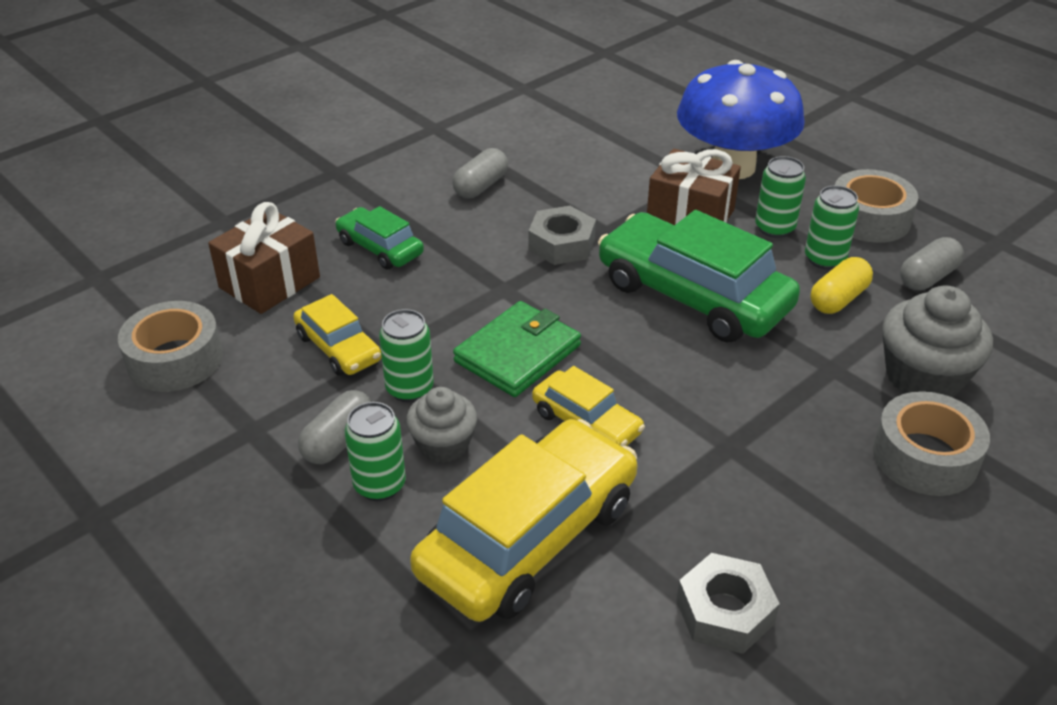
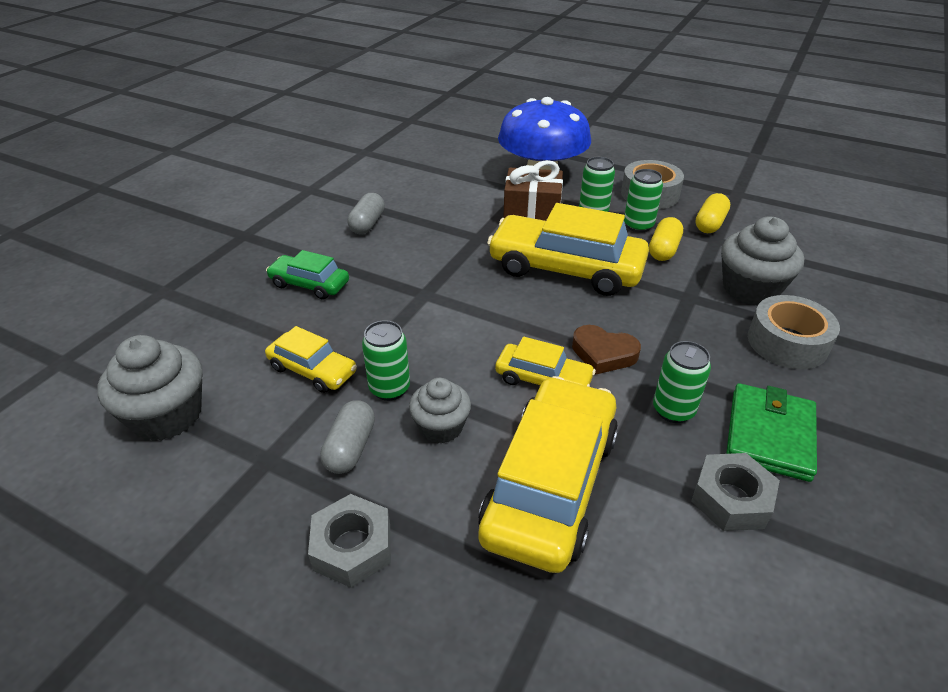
camera: 20 degrees left, 0 degrees up
grey tape [118,301,223,392] -> grey cupcake [97,335,203,441]
brown gift [208,202,320,314] -> none
green can [345,402,406,501] -> green can moved to [653,341,711,423]
green wallet [453,301,581,397] -> green wallet moved to [726,383,817,482]
grey nut [529,206,596,265] -> grey nut moved to [308,494,391,588]
green car [598,210,800,342] -> yellow car [487,203,649,296]
grey capsule [900,237,964,290] -> yellow capsule [695,193,730,233]
none -> brown heart [572,325,641,375]

